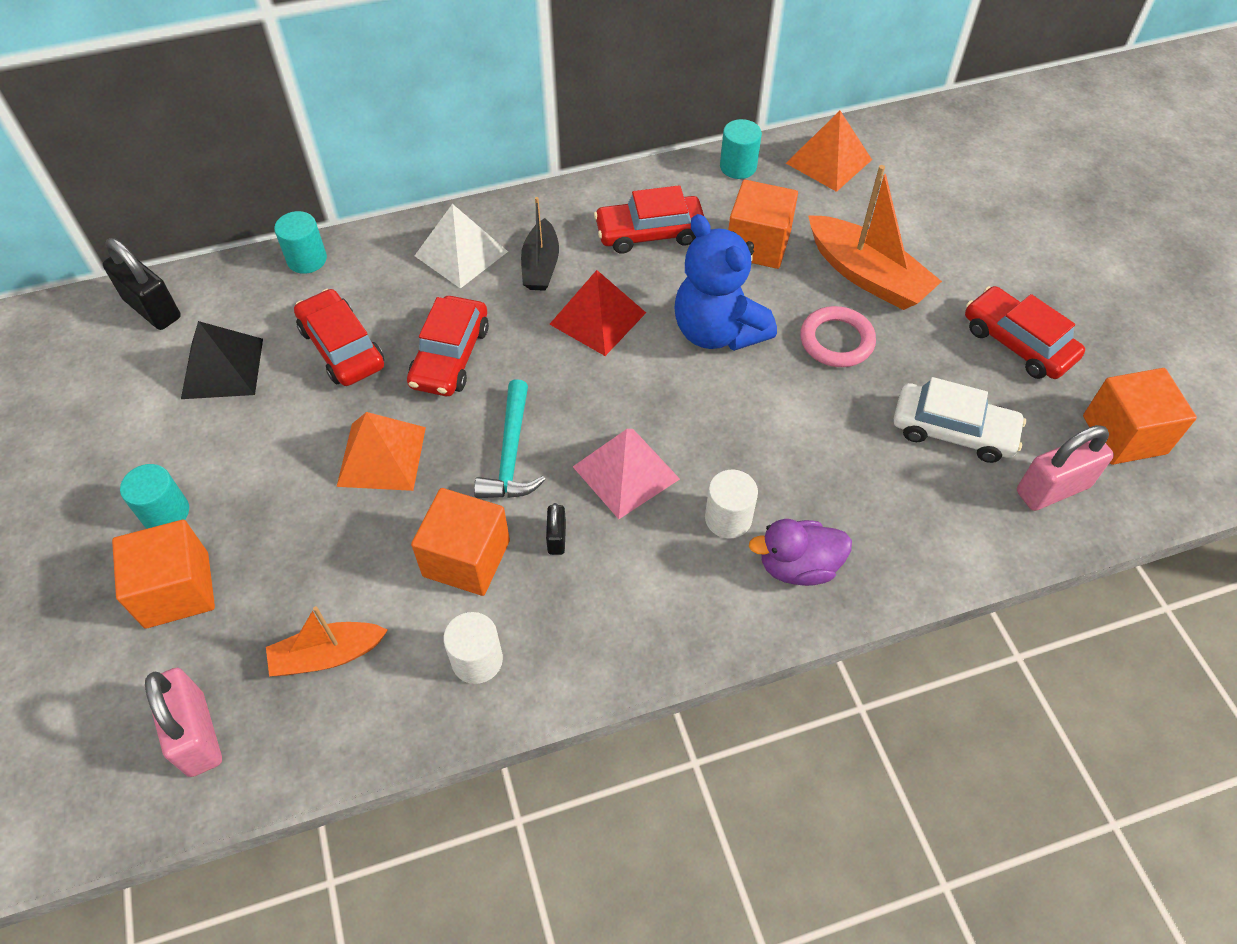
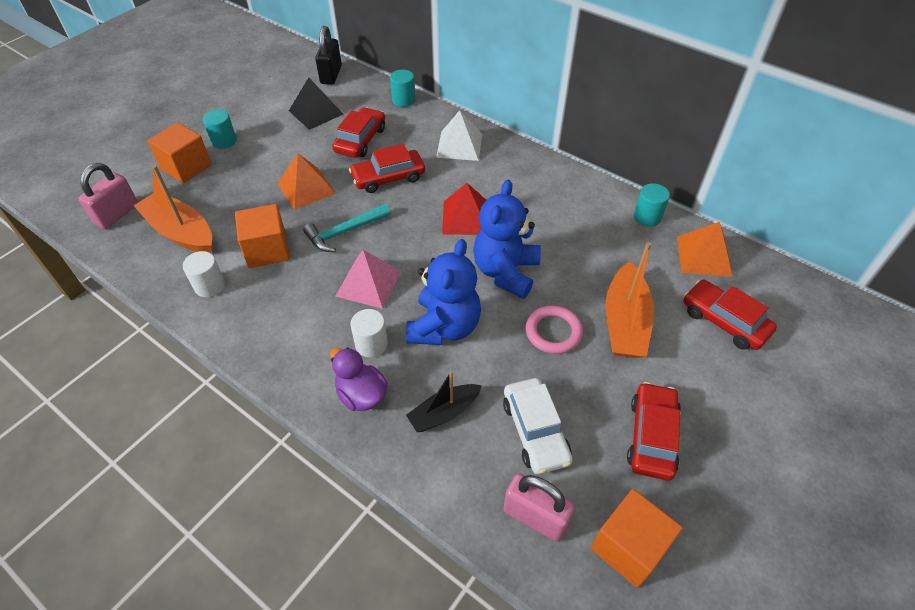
camera: 55 degrees right, 5 degrees down
orange boat [266,606,388,676] -> orange boat [134,165,212,253], size x1.60
black boat [521,197,559,291] -> black boat moved to [406,371,482,432]
black padlock [546,503,566,555] -> none
red car [594,185,704,253] -> red car moved to [683,280,777,350]
orange cube [728,180,798,269] -> none
none -> blue teddy bear [406,239,481,345]

